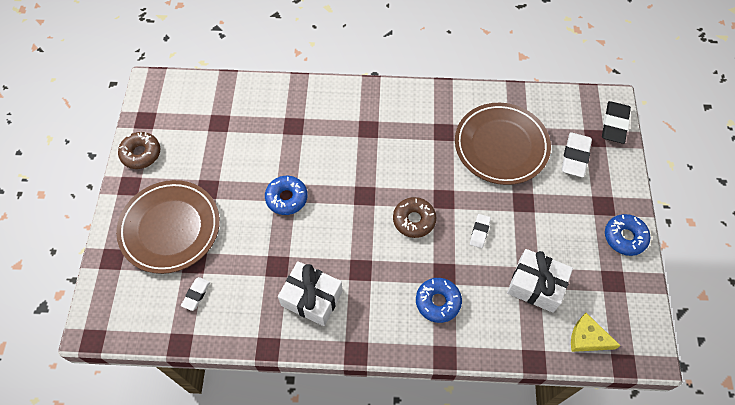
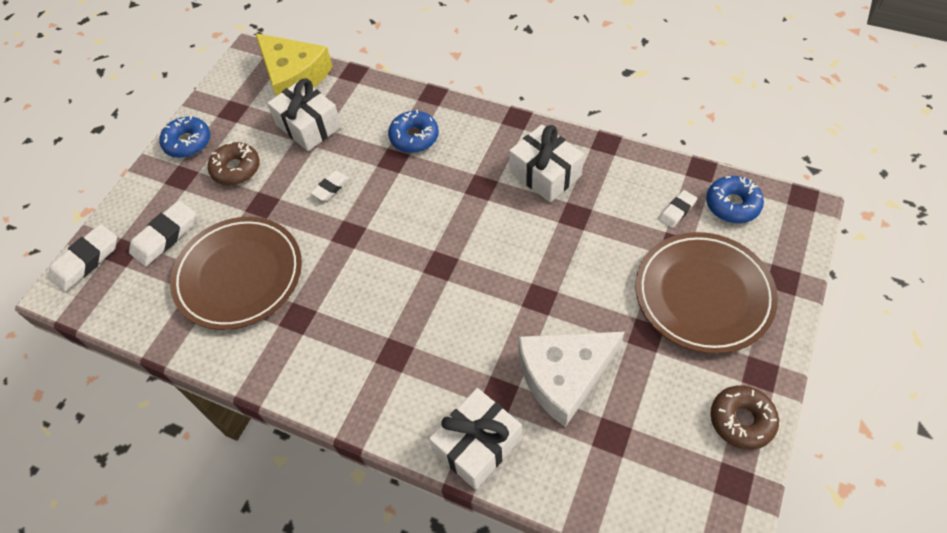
camera: 155 degrees left, 5 degrees down
blue donut [265,176,308,215] -> blue donut moved to [706,176,764,223]
brown donut [393,197,436,238] -> brown donut moved to [208,142,260,185]
yellow cheese [571,313,621,352] -> yellow cheese [255,33,333,96], size x1.78
black eraser [602,101,631,144] -> white eraser [48,224,117,292]
none -> white gift [429,388,522,490]
none -> white cheese [518,332,625,427]

